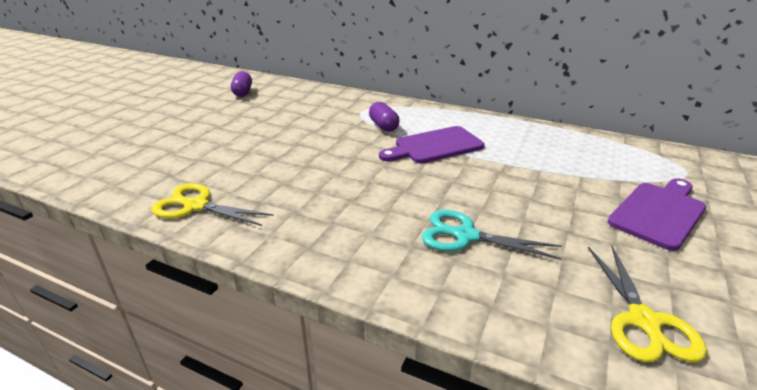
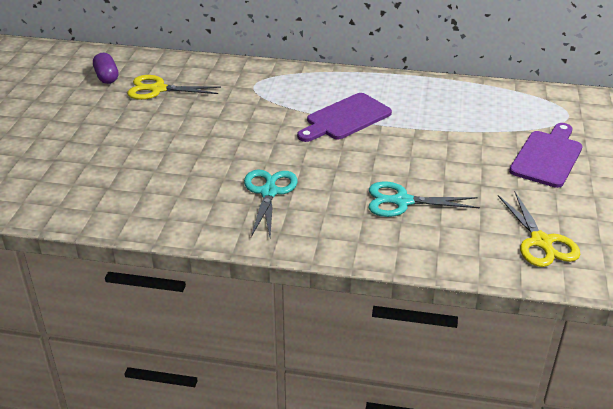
camera: 15 degrees left, 5 degrees up
yellow scissors [151,183,274,226] -> yellow scissors moved to [127,75,221,100]
purple capsule [369,102,400,132] -> none
none -> turquoise scissors [244,169,298,237]

